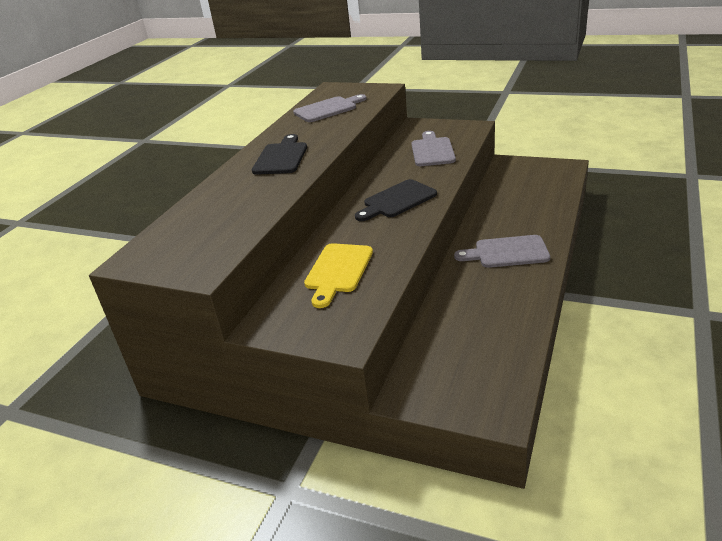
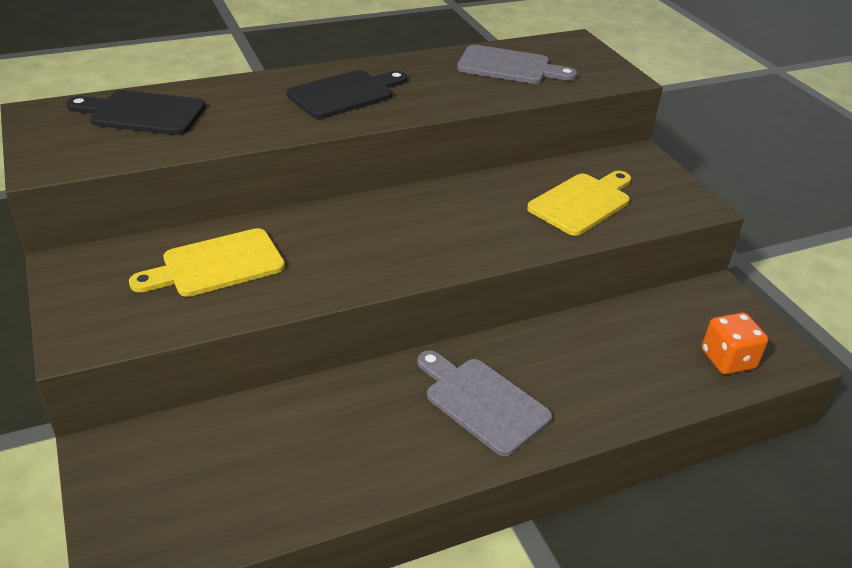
camera: 40 degrees right, 5 degrees up
black cutting board [355,179,437,221] -> black cutting board moved to [66,90,205,135]
grey cutting board [411,131,456,166] -> yellow cutting board [527,171,631,236]
none -> orange dice [701,312,768,375]

